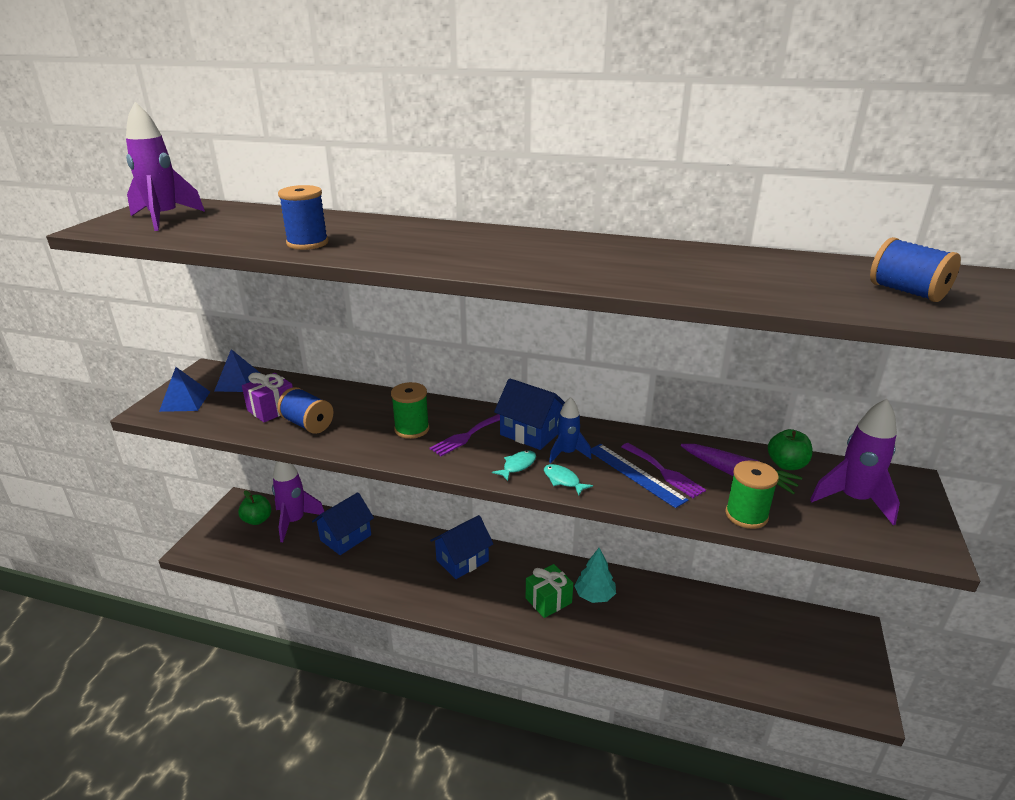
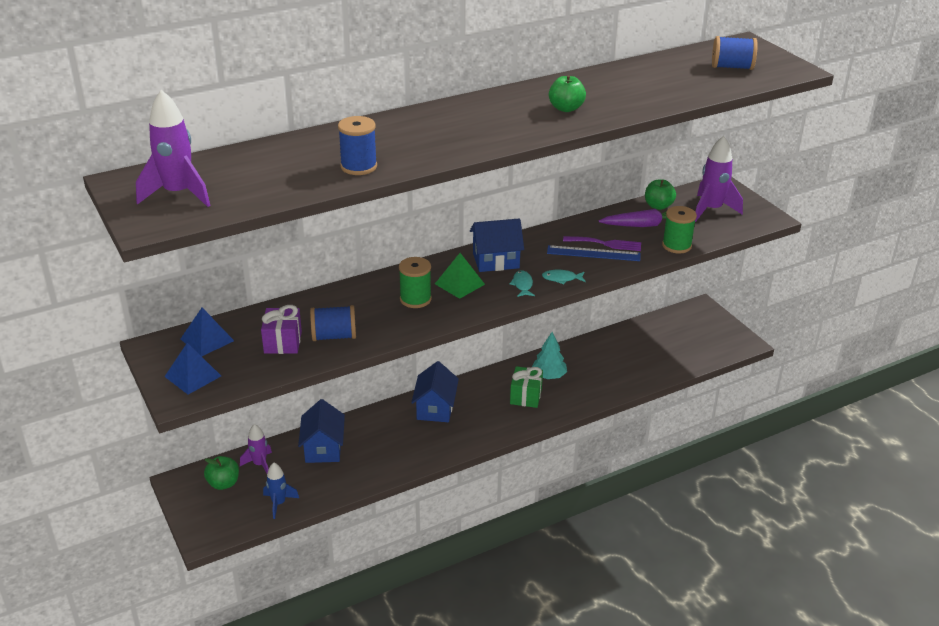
camera: 45 degrees left, 5 degrees up
purple rocket [272,461,324,542] -> purple rocket [240,424,272,473], size x0.61
purple fork [429,414,500,456] -> green pyramid [435,253,485,299]
blue rocket [549,397,591,463] -> blue rocket moved to [263,463,299,519]
none -> green apple [549,75,586,112]

